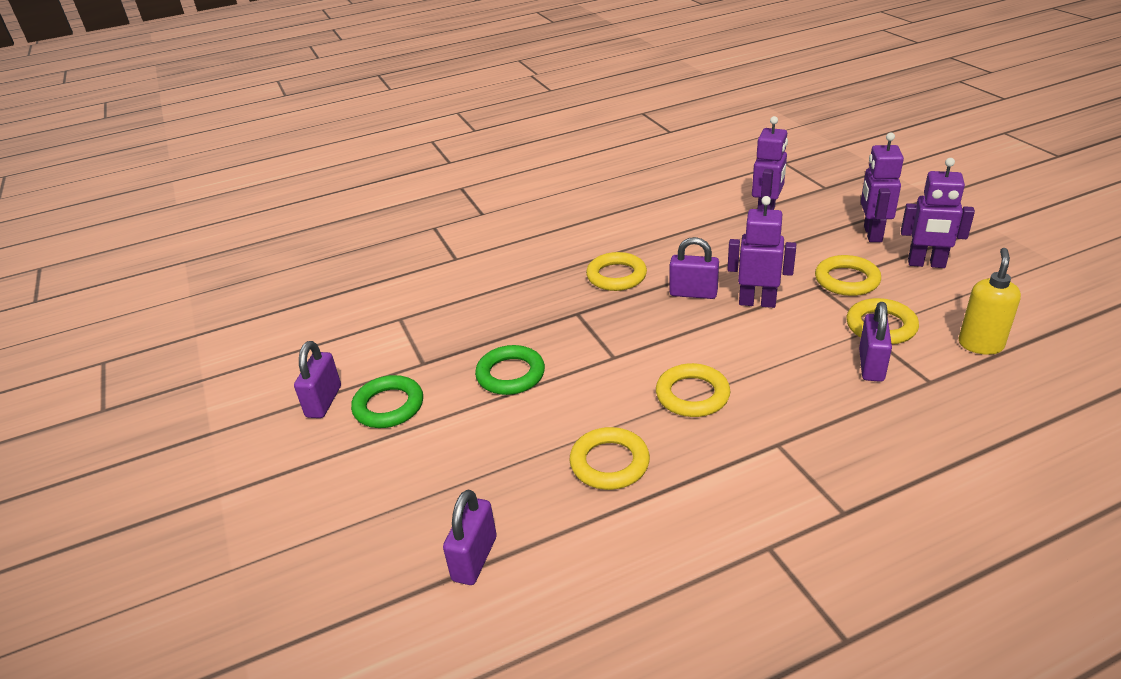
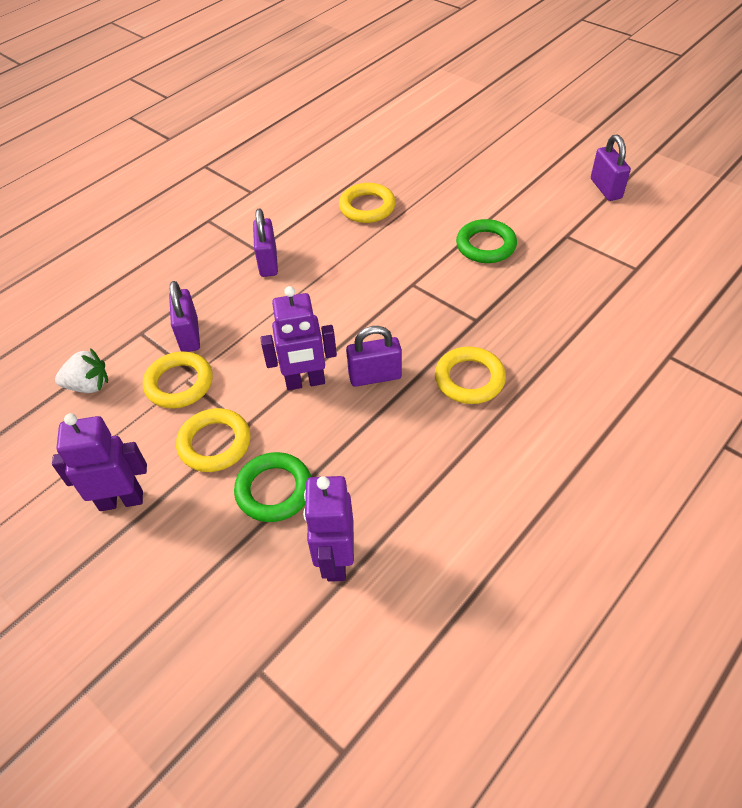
camera: 155 degrees right, 15 degrees up
green ring [351,375,423,428] -> green ring moved to [234,452,311,522]
purple padlock [443,489,497,585] -> purple padlock moved to [253,208,278,277]
yellow ring [656,363,730,417] -> none
purple robot [861,132,904,242] -> none
yellow soap dispenser [958,248,1021,355] -> white strawberry [55,348,108,393]

